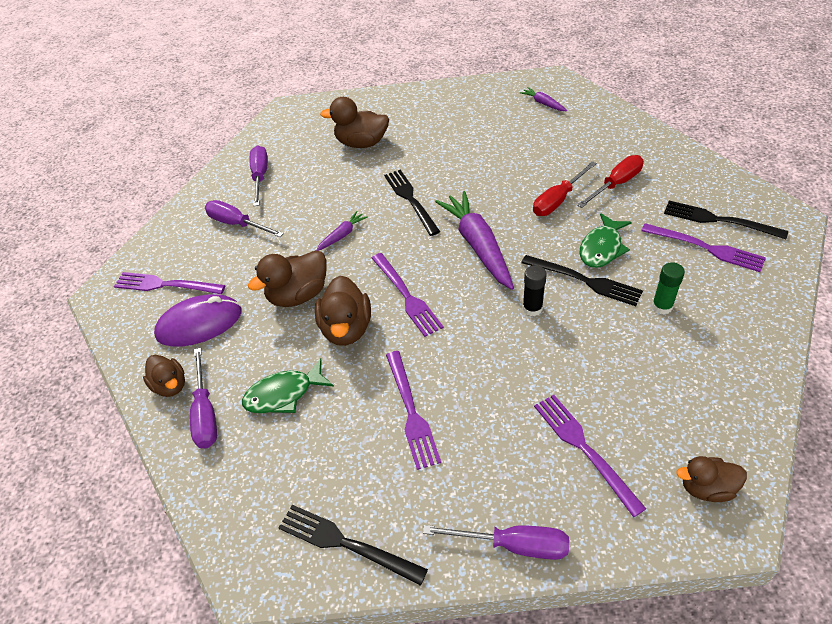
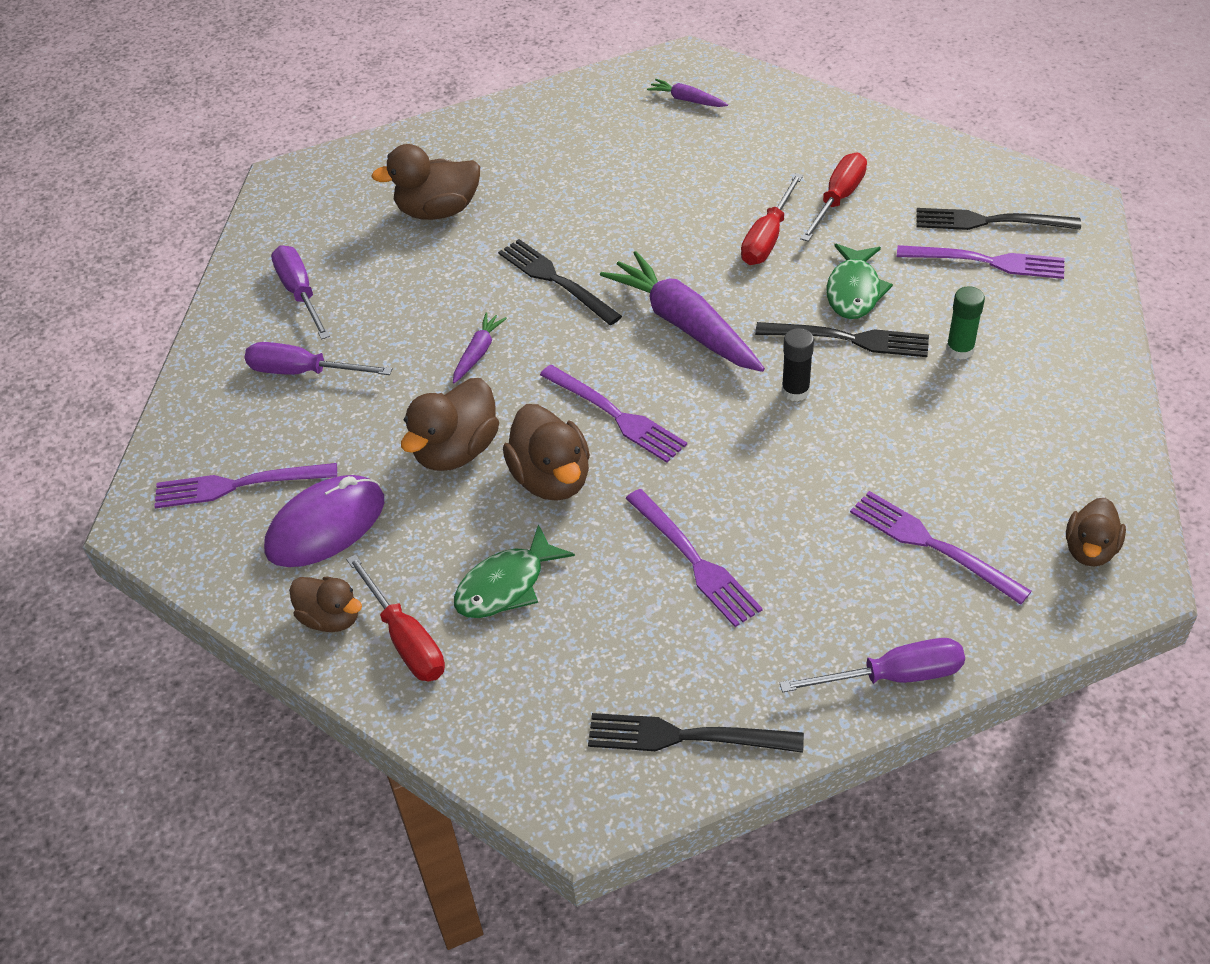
camera: 20 degrees left, 0 degrees up
purple screwdriver [190,348,217,448] -> red screwdriver [346,554,445,681]
brown duck [676,456,747,502] -> brown duck turned 45 degrees counterclockwise [1066,498,1126,567]

